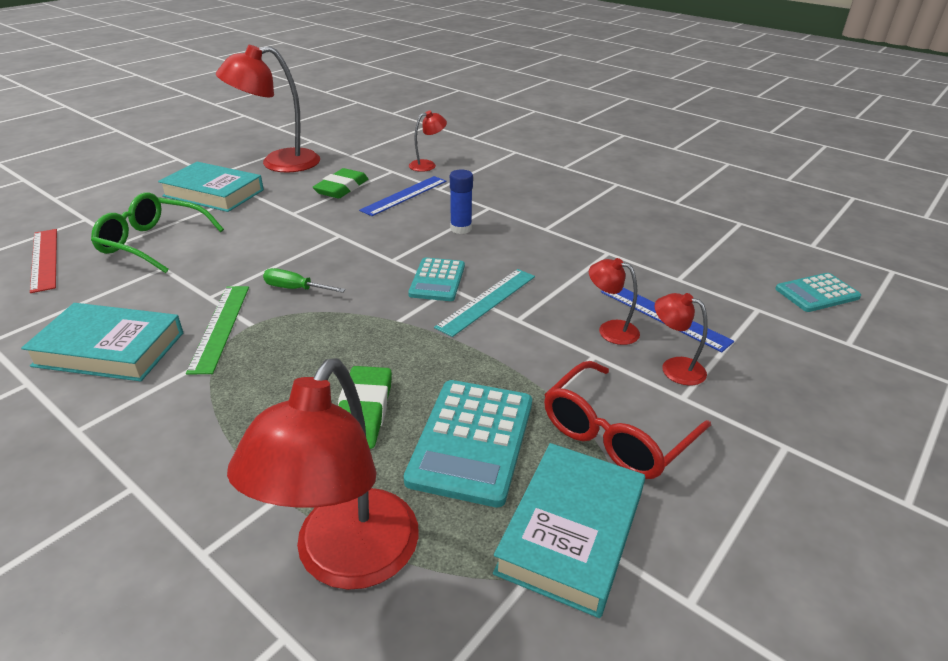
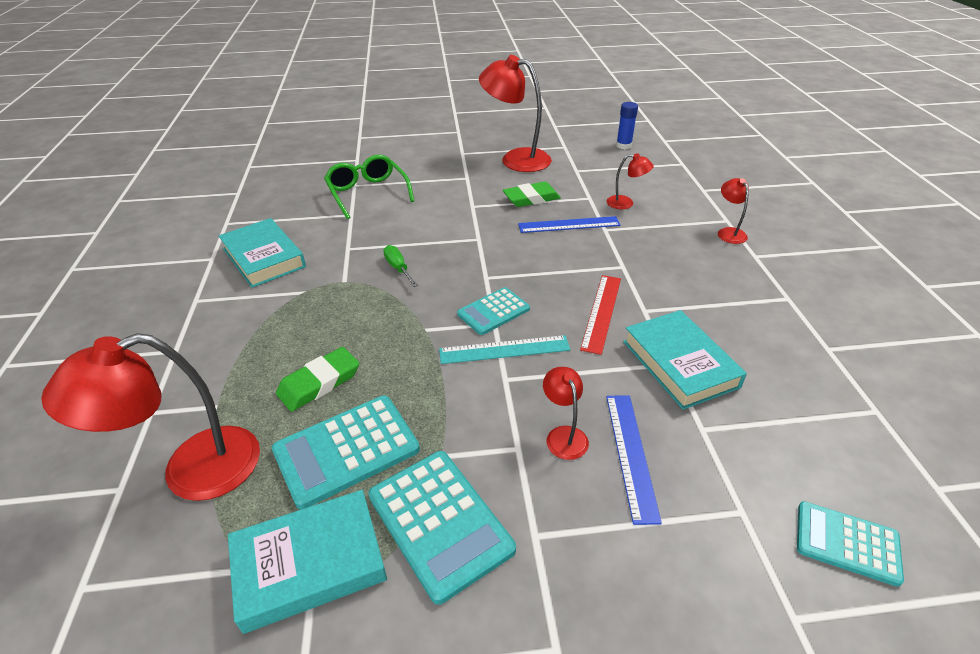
camera: 45 degrees right, 5 degrees up
red ruler [30,229,57,293] -> red ruler moved to [580,275,621,355]
turquoise book [158,162,264,212] -> turquoise book moved to [623,310,747,410]
green ruler [186,286,249,375] -> none
blue glue stick [450,170,473,234] -> blue glue stick moved to [616,102,638,149]
red glasses [544,361,711,479] -> turquoise calculator [368,451,516,605]
red lamp [654,293,708,386] -> red lamp moved to [718,178,749,244]

